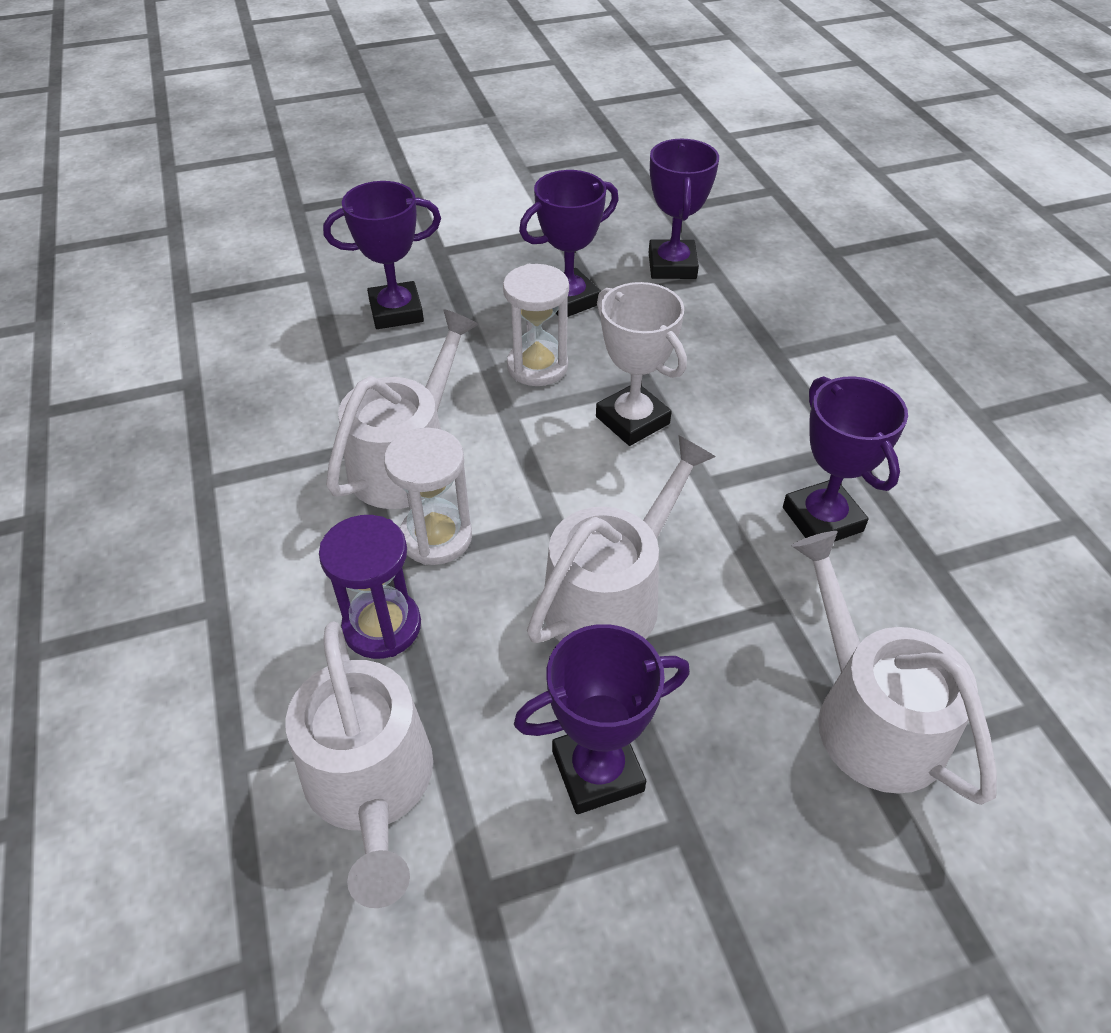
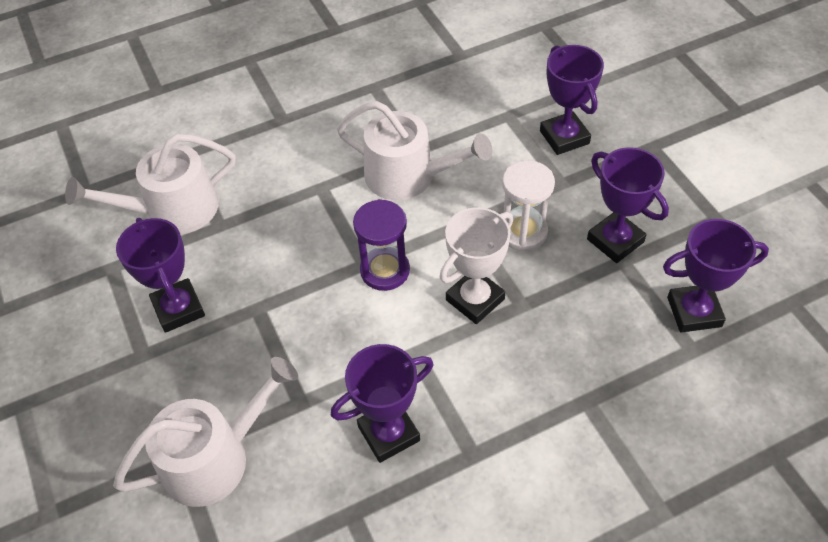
camera: 85 degrees right, 5 degrees up
purple hourglass [319,515,421,659] -> purple hourglass moved to [353,199,410,291]
white hourglass [384,428,472,565] -> none
white watering can [527,435,716,643] -> none

